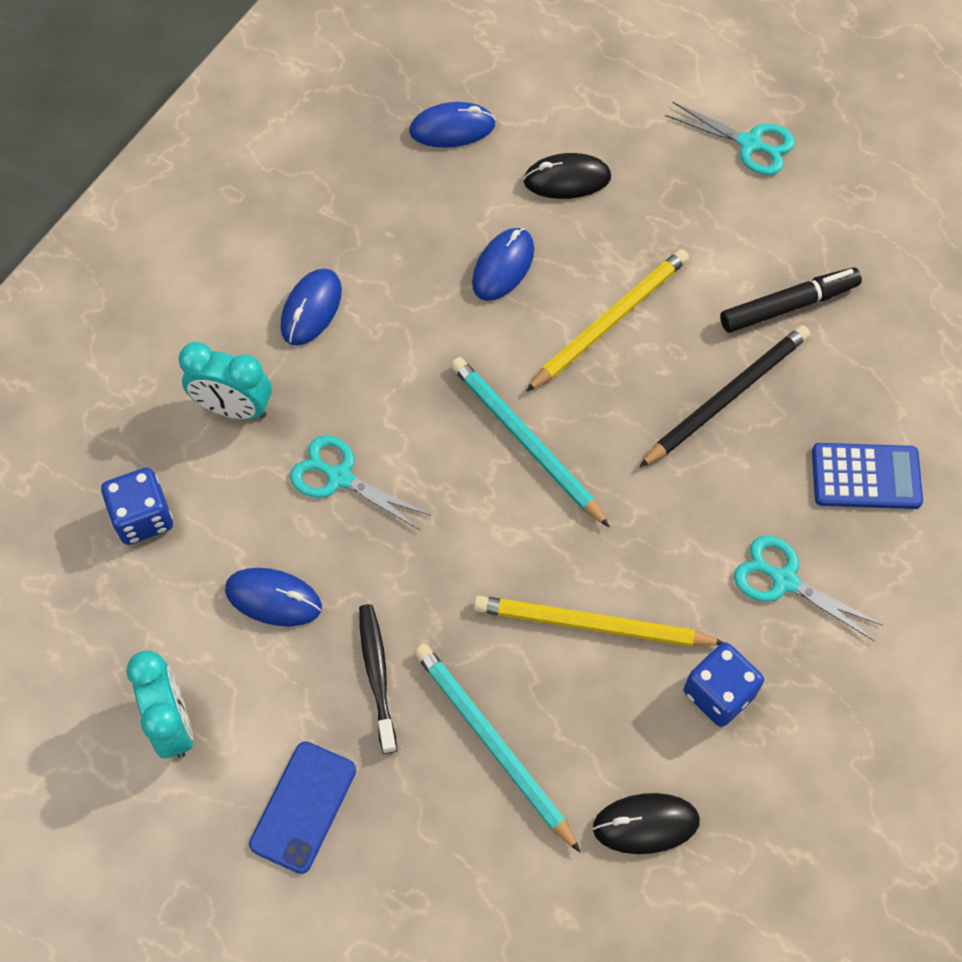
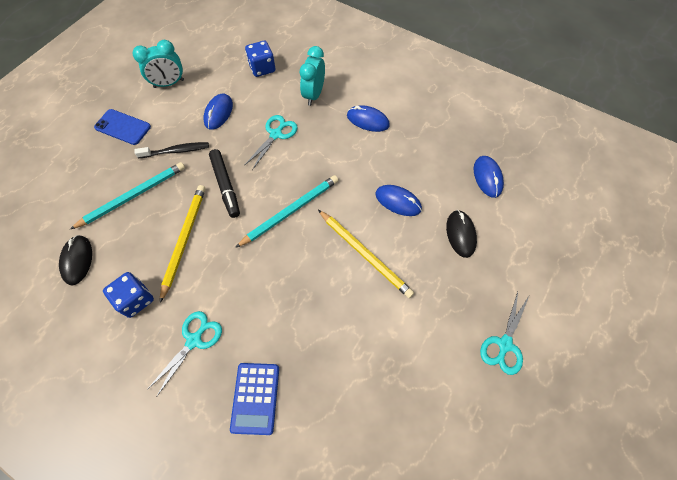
camera: 90 degrees right, 0 degrees up
black pencil [639,325,810,467] -> none
black marker [720,267,862,333] -> black marker moved to [209,149,240,218]

